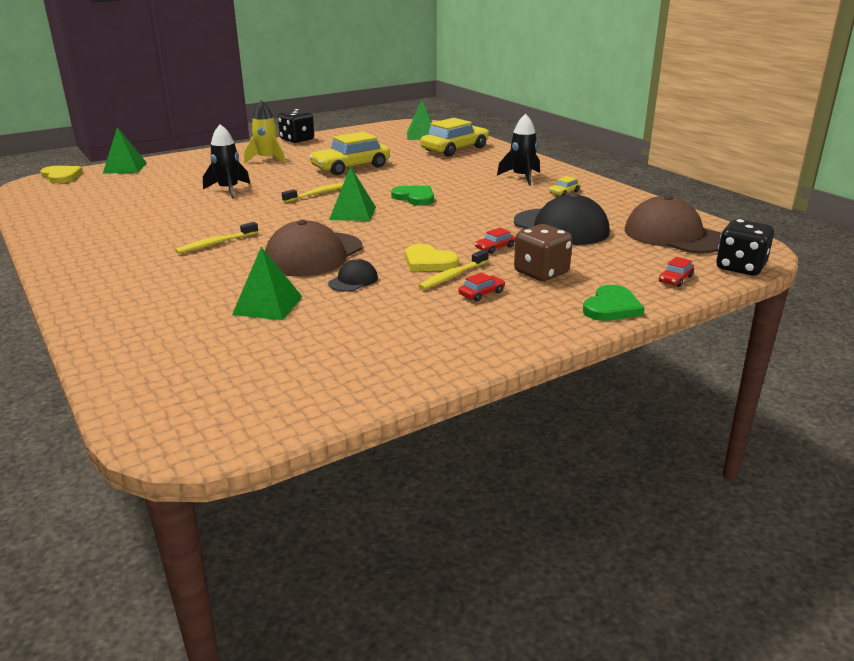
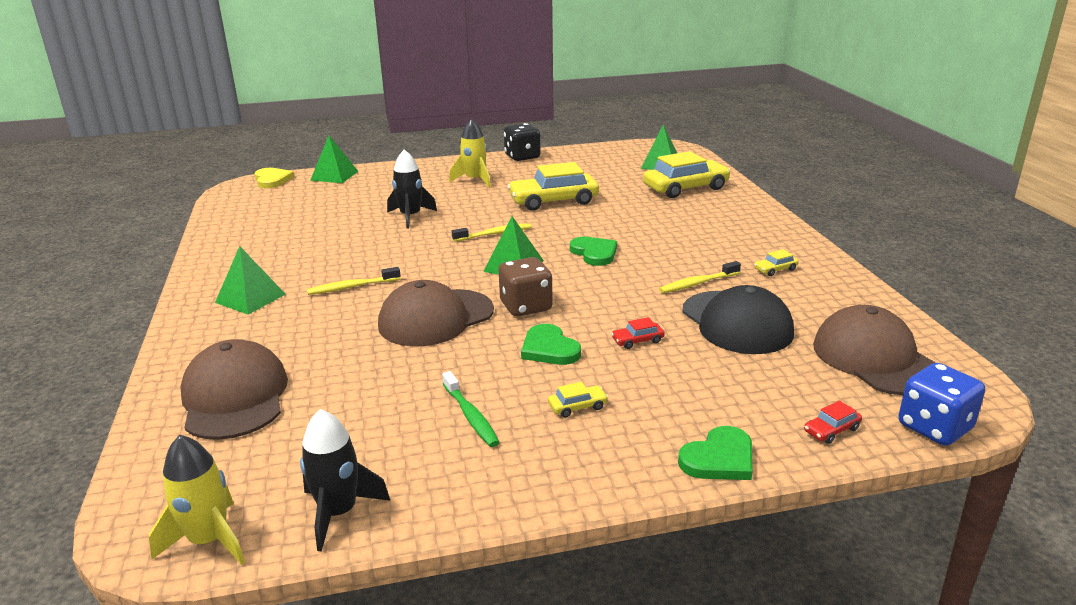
camera: 20 degrees right, 0 degrees up
green pyramid [232,247,302,320] -> green pyramid moved to [215,246,286,315]
black cap [328,259,378,292] -> none
yellow heart [405,244,459,271] -> green heart [521,324,581,365]
yellow toothbrush [418,250,489,290] -> yellow toothbrush moved to [659,261,741,293]
red car [458,273,505,302] -> yellow car [548,382,608,417]
black rocket [497,114,540,186] -> black rocket moved to [300,409,390,552]
brown dice [514,224,573,281] -> brown dice moved to [499,257,553,316]
black dice [716,219,774,275] -> blue dice [898,363,985,446]
none -> yellow rocket [149,435,245,565]
none -> brown cap [180,339,288,440]
none -> green toothbrush [442,371,499,447]

